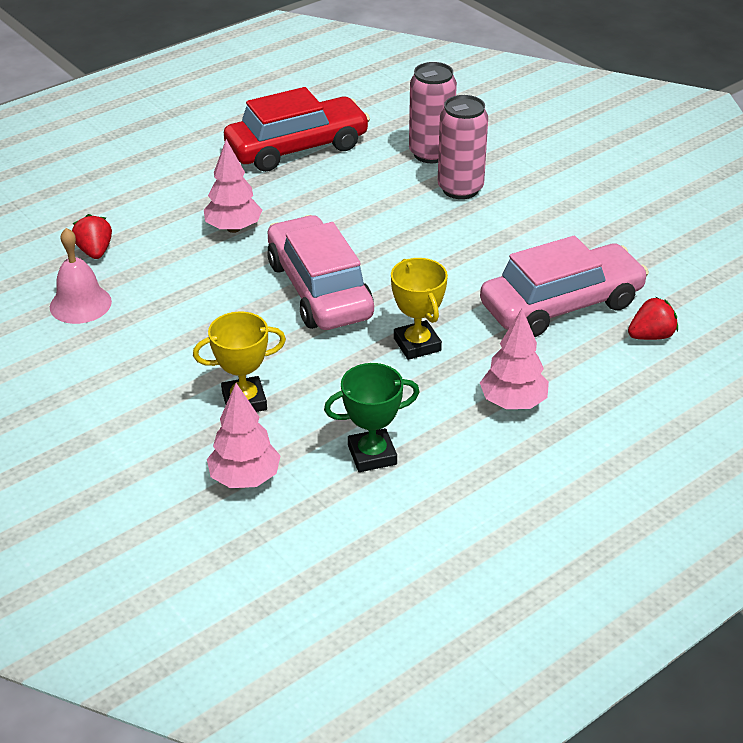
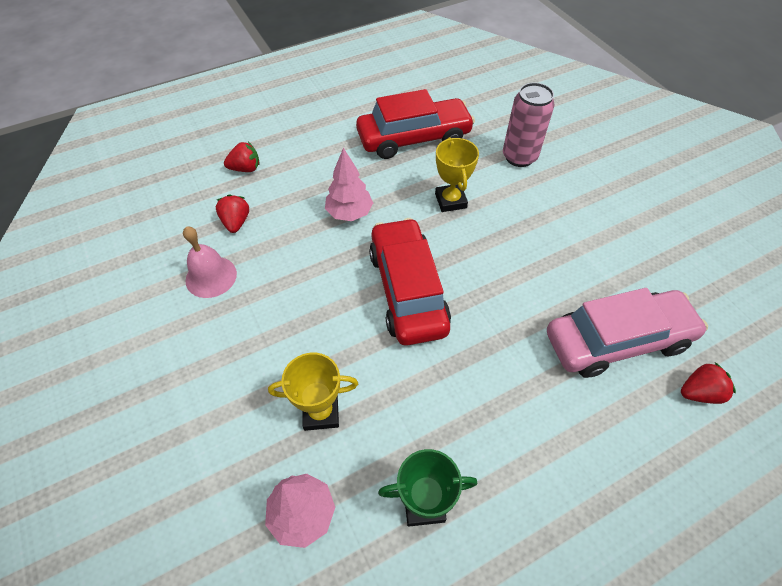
camera: 10 degrees right, 15 degrees up
pink car [267,215,374,330] -> red car [369,218,451,346]
yellow trophy [391,258,448,360] -> yellow trophy moved to [435,137,479,212]
pink can [438,95,488,199] -> none
pink tree [480,308,549,409] -> none
none -> red strawberry [224,142,260,172]

